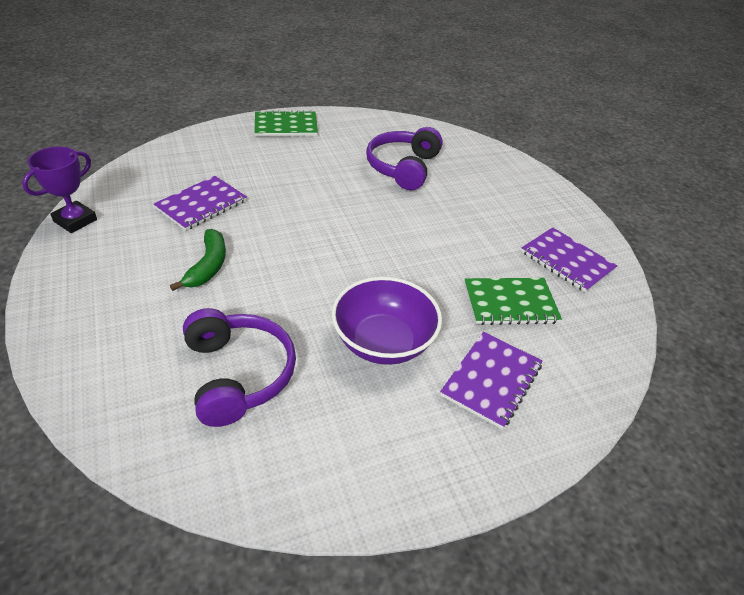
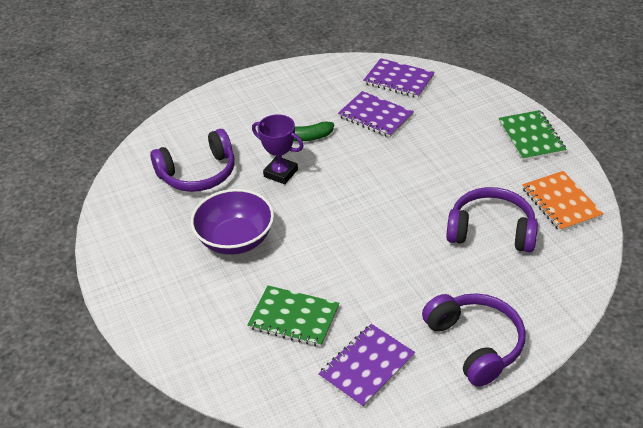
camera: 90 degrees right, 0 degrees up
purple trophy [22,147,97,233] -> purple trophy moved to [252,114,303,184]
purple notebook [440,332,542,429] -> purple notebook moved to [363,58,435,98]
green notebook [464,278,562,325] -> green notebook turned 60 degrees counterclockwise [247,286,339,347]
none -> purple headphones [422,293,526,387]
none -> orange notebook [522,171,603,232]

